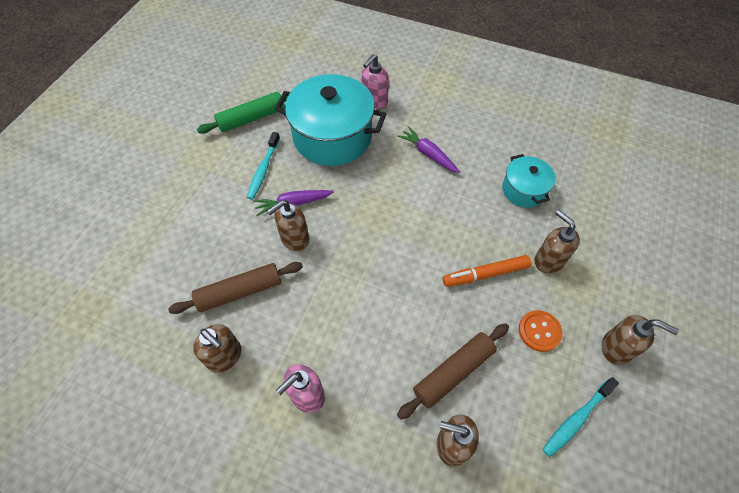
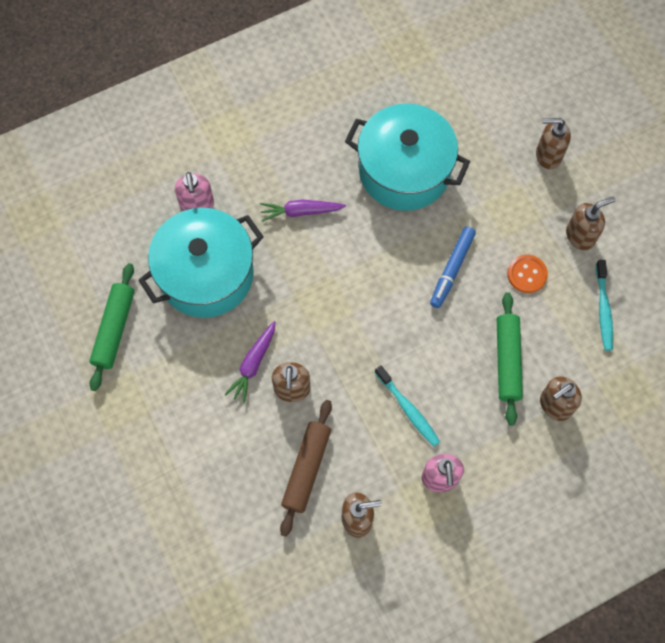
camera: 50 degrees left, 10 degrees up
turquoise toothbrush [247,132,280,200] -> turquoise toothbrush moved to [375,365,440,447]
brown rolling pin [397,323,509,420] -> green rolling pin [497,292,523,425]
orange marker [443,255,531,287] -> blue marker [430,227,476,308]
turquoise pot [502,154,556,208] -> turquoise pot [345,103,470,211], size x1.90
brown soap dispenser [534,210,580,273] -> brown soap dispenser moved to [536,118,571,169]

